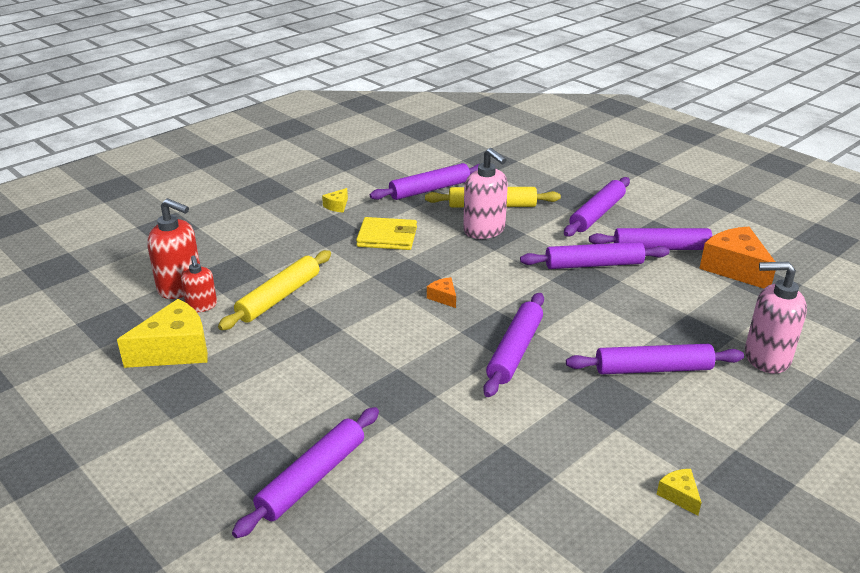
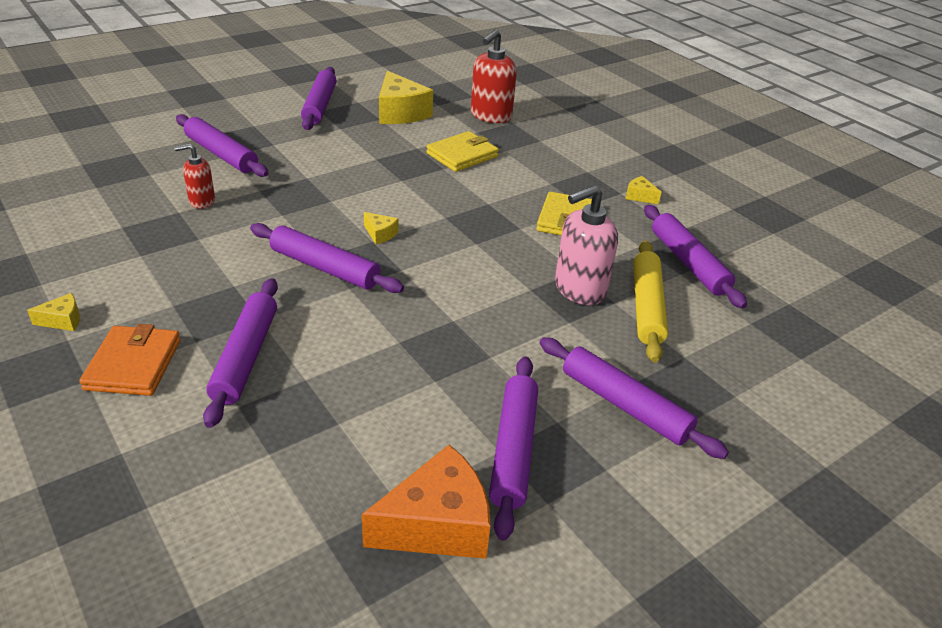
camera: 95 degrees right, 5 degrees up
red soap dispenser [181,255,217,312] -> red soap dispenser moved to [174,144,215,209]
yellow rolling pin [218,250,331,330] -> yellow wallet [426,131,499,172]
orange cheese [427,277,456,308] -> none
purple rolling pin [520,242,670,269] -> purple rolling pin moved to [301,67,337,130]
pink soap dispenser [745,262,807,373] -> none
none -> orange wallet [79,324,181,396]
none -> yellow cheese [364,212,399,244]

